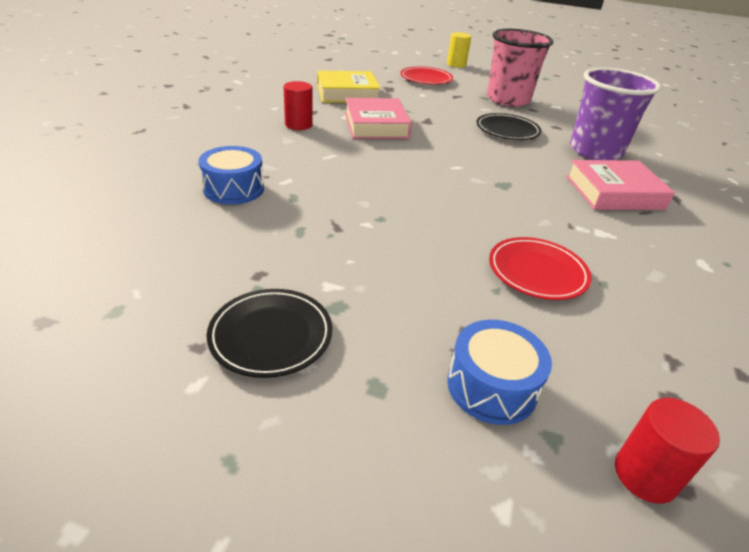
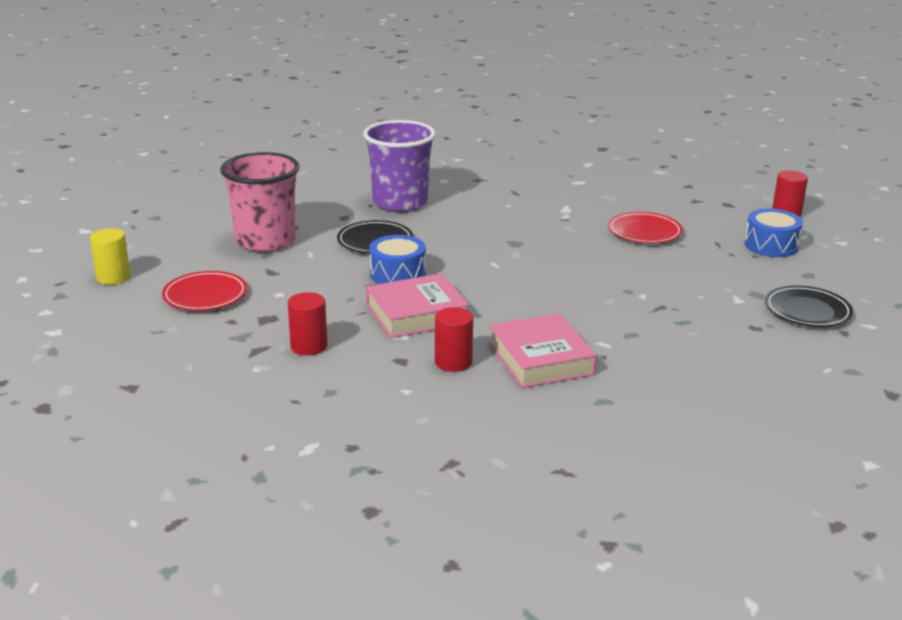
camera: 100 degrees left, 10 degrees down
blue drum [199,146,264,204] -> blue drum moved to [369,235,426,284]
yellow book [317,71,381,103] -> red cylinder [288,292,327,355]
pink book [566,160,675,210] -> pink book moved to [489,313,597,388]

